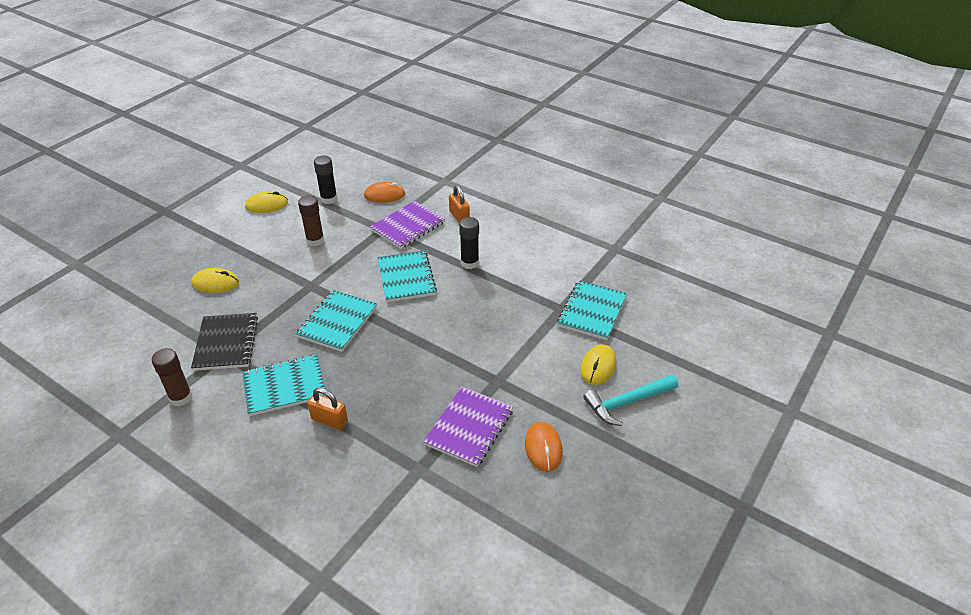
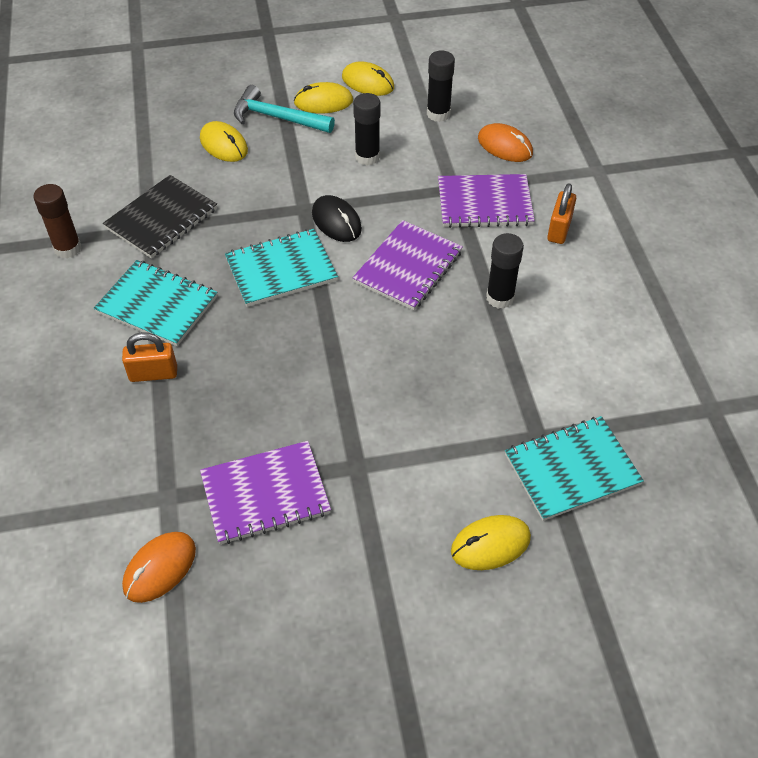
camera: 45 degrees right, 10 degrees up
brown glue stick [298,195,324,246] -> black glue stick [353,93,381,166]
orange padlock [307,387,348,430] -> orange padlock turned 75 degrees counterclockwise [122,332,177,382]
turquoise notebook [377,250,437,302] -> purple notebook [353,220,463,310]
orange mouse [525,422,563,472] -> orange mouse moved to [122,532,196,603]
turquoise hammer [583,374,678,426] -> turquoise hammer moved to [234,85,335,133]
none -> yellow mouse [294,82,353,113]
none -> black mouse [312,195,362,242]

